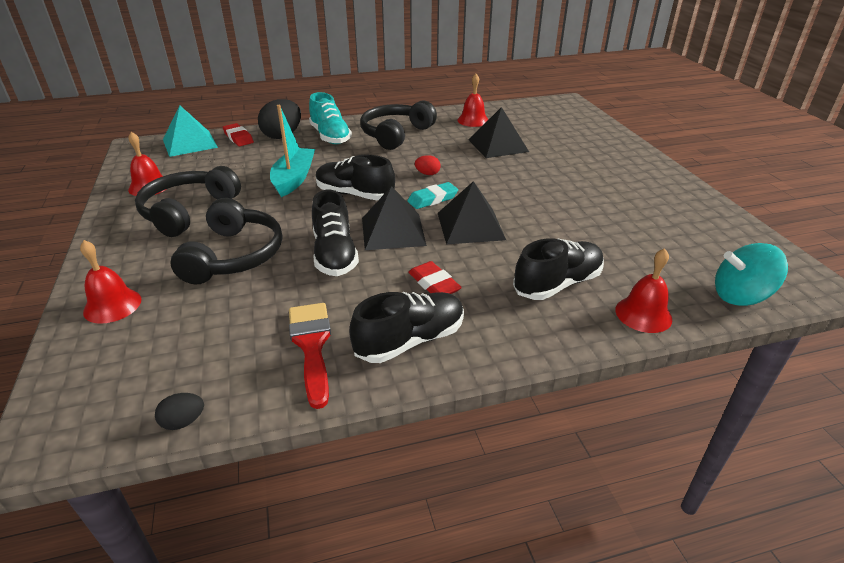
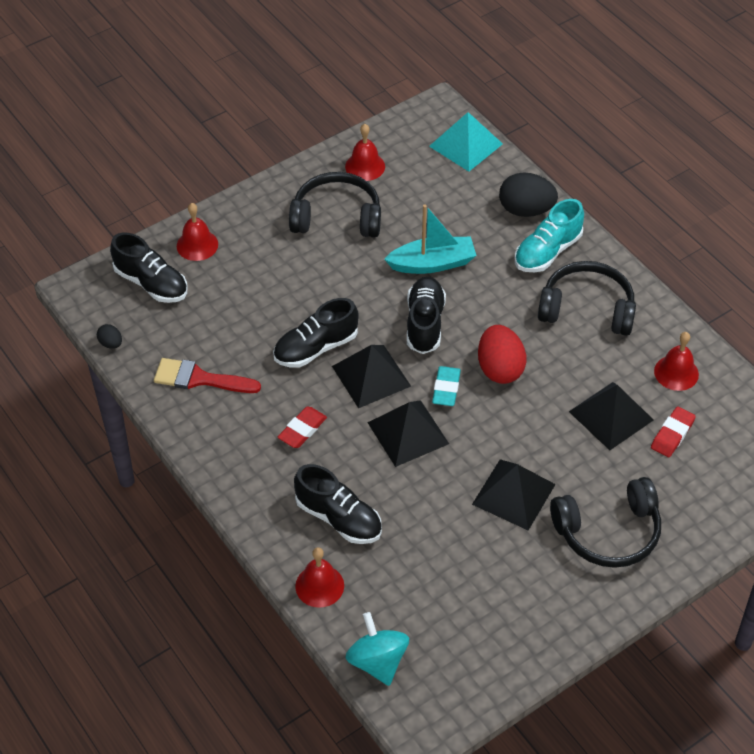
camera: 70 degrees right, 15 degrees up
black headphones [170,198,282,284] -> black headphones moved to [550,477,661,568]
red eraser [223,123,254,146] -> red eraser moved to [651,406,696,457]
red brush [289,303,331,409] -> red brush turned 135 degrees counterclockwise [154,358,261,393]
black shoe [349,292,464,363] -> black shoe moved to [110,233,187,303]
turquoise eraser [407,182,458,209] -> turquoise eraser turned 60 degrees clockwise [432,366,461,406]
red egg [415,155,441,175] -> red egg [478,325,526,384], size x2.09
none -> black pyramid [472,459,556,530]

